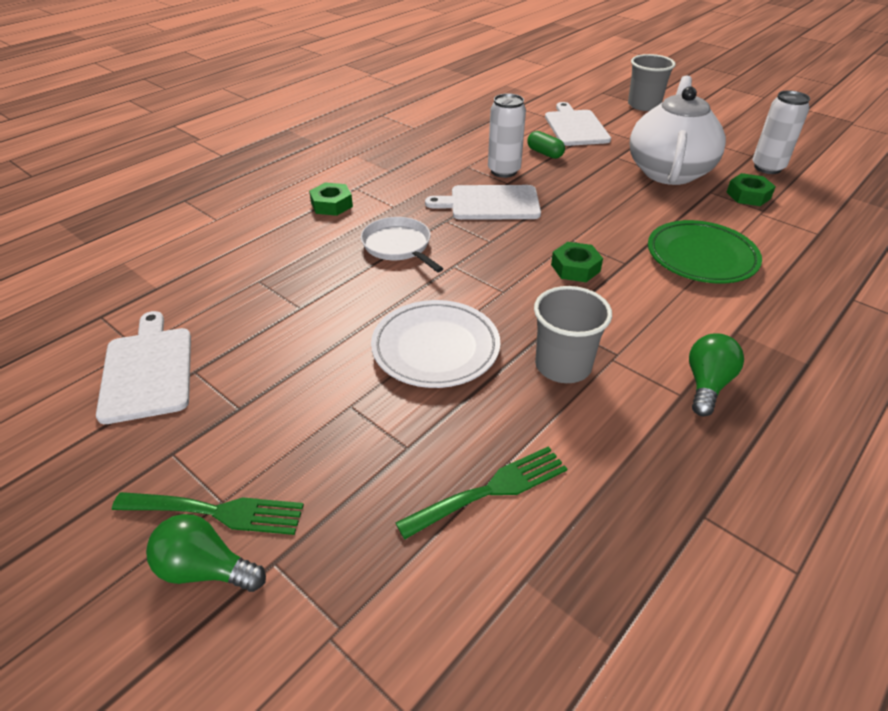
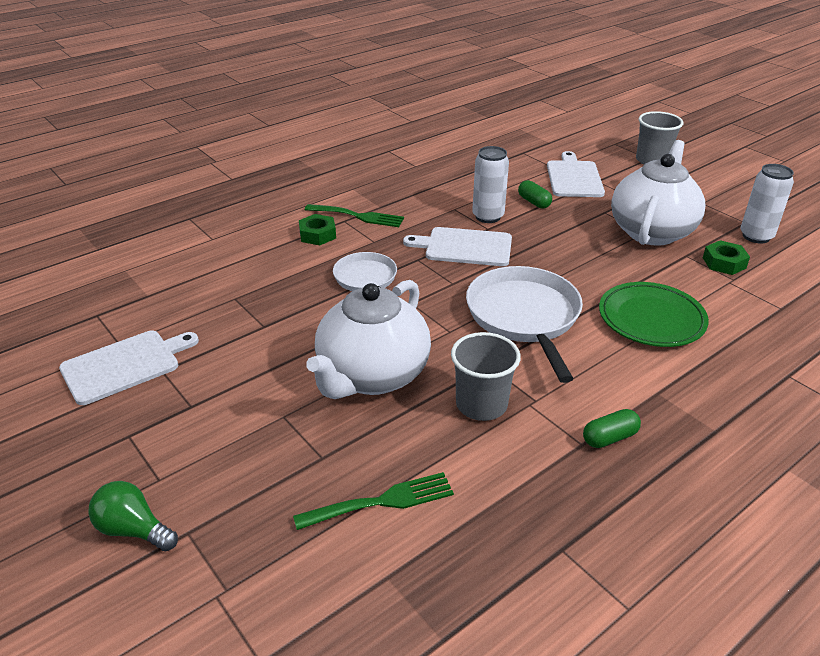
camera: 10 degrees right, 5 degrees down
white cutting board [96,311,191,424] -> white cutting board turned 60 degrees clockwise [59,330,199,405]
green fork [112,492,304,535] -> green fork moved to [305,204,404,227]
white plate [371,300,500,388] -> white teapot [306,280,431,399]
green nut [551,242,603,282] -> white pan [466,266,583,383]
green light bulb [689,333,744,416] -> green capsule [583,409,641,448]

